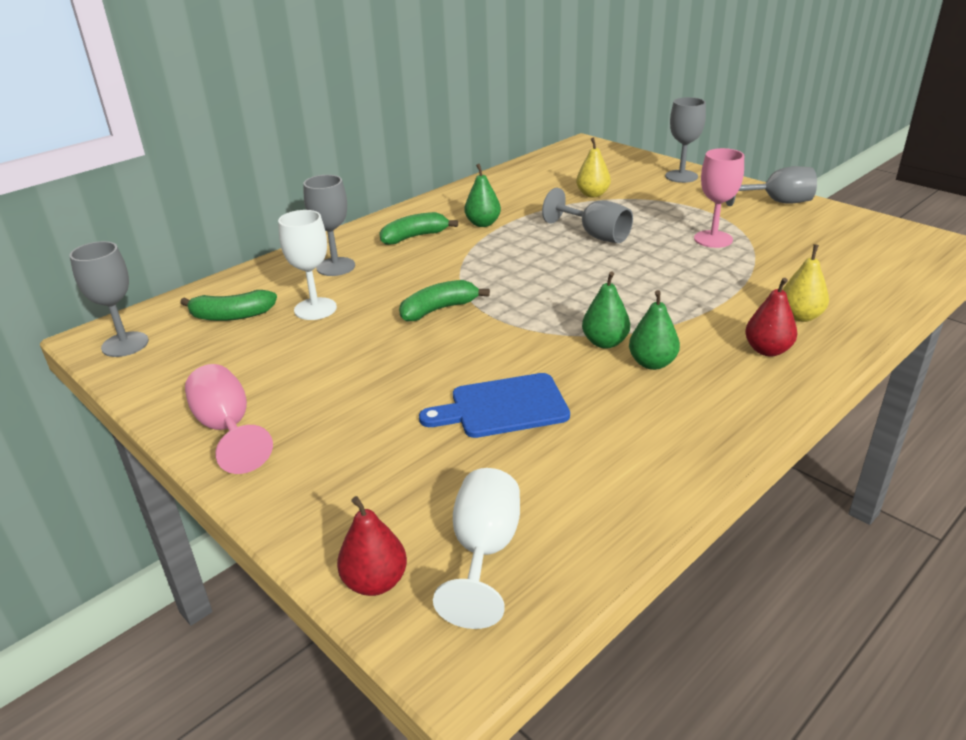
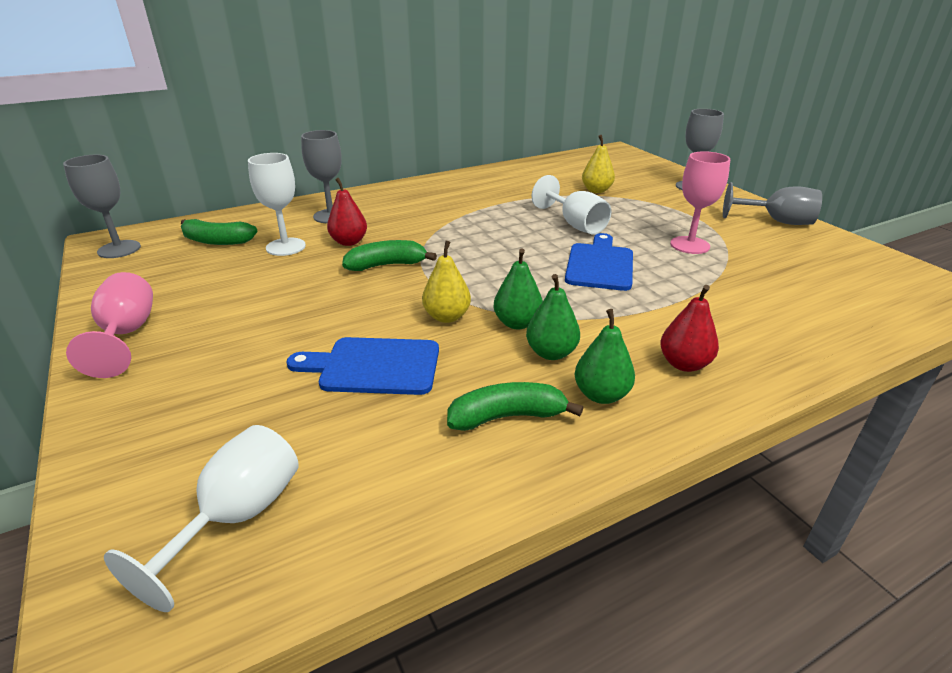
camera: 15 degrees right, 0 degrees up
red pear [337,496,407,596] -> red pear moved to [327,178,367,246]
green banana [379,212,458,245] -> green banana moved to [447,382,583,431]
green pear [465,164,501,227] -> green pear moved to [575,309,635,404]
grey goblet [542,188,633,243] -> white goblet [532,175,611,234]
yellow pear [783,244,829,322] -> yellow pear moved to [422,241,471,323]
none -> blue cutting board [565,233,633,291]

